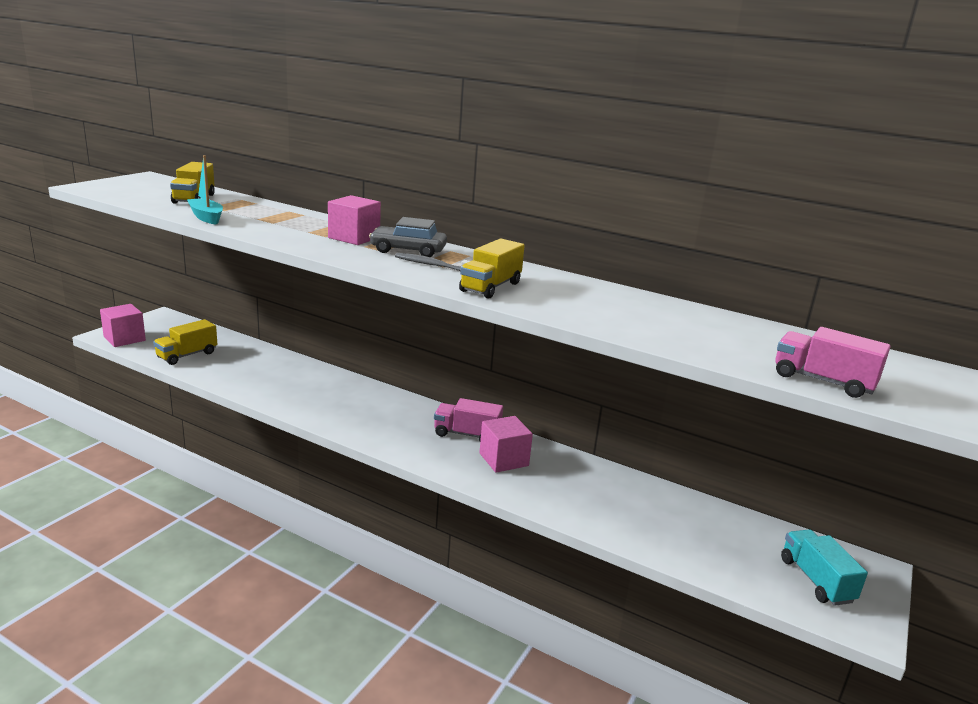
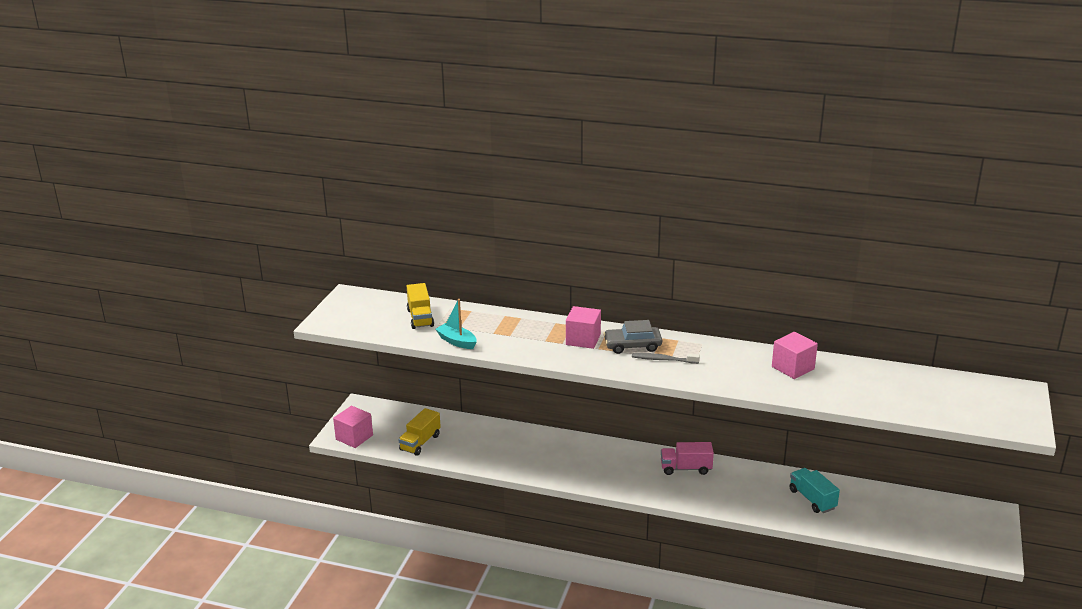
camera: 10 degrees left, 5 degrees up
yellow truck [459,238,525,299] -> none
pink cube [479,416,533,473] -> pink cube moved to [772,332,818,379]
pink truck [775,327,891,398] -> none
turquoise truck [781,529,868,606] -> turquoise truck moved to [789,468,840,513]

